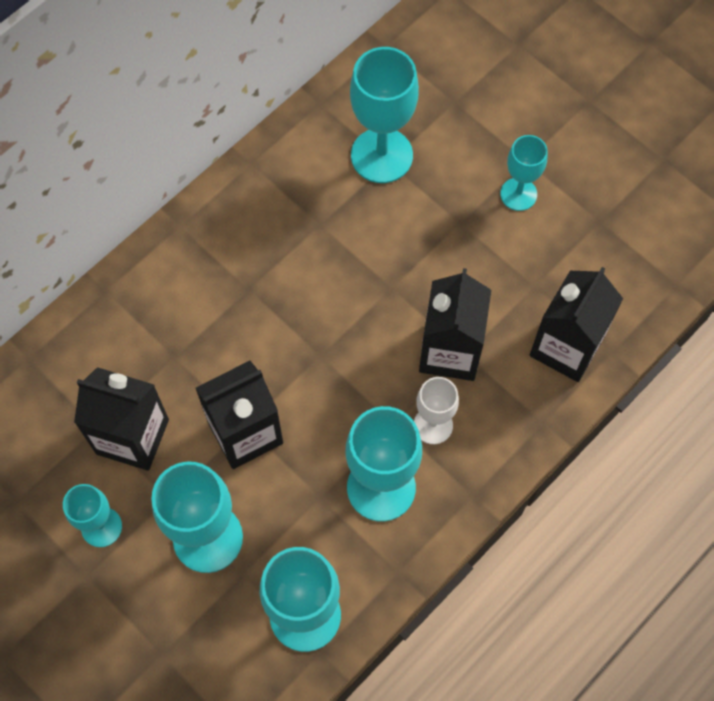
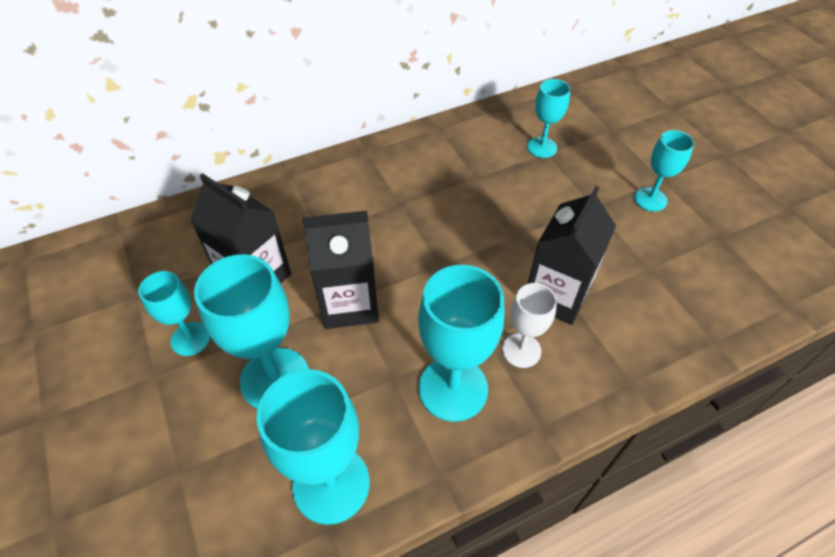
camera: 20 degrees right, 15 degrees down
turquoise goblet [350,47,419,183] -> turquoise goblet [527,79,570,158], size x0.59
black carton [530,267,623,382] -> none

